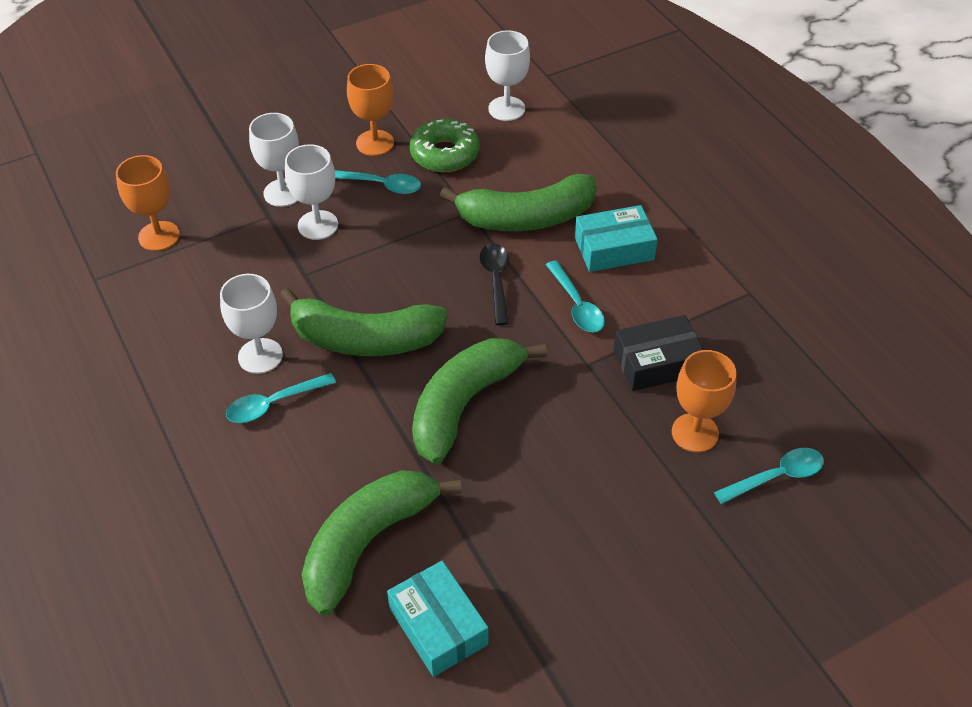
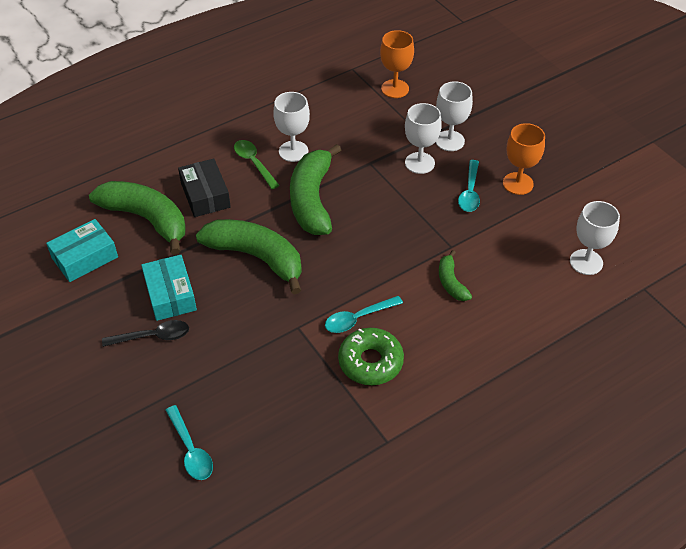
camera: 85 degrees right, 0 degrees up
turquoise spoon [226,373,336,423] -> green spoon [234,140,280,189]
green donut [410,118,480,172] -> green donut moved to [338,328,404,385]
green banana [440,174,597,231] -> green banana [439,250,472,301], size x0.49
black spoon [480,243,509,325] -> black spoon moved to [102,320,189,347]
turquoise box [575,205,658,272] -> turquoise box moved to [141,255,197,321]
black box [613,315,704,391] -> black box moved to [178,158,231,217]
orange goblet [672,350,737,453] -> none

